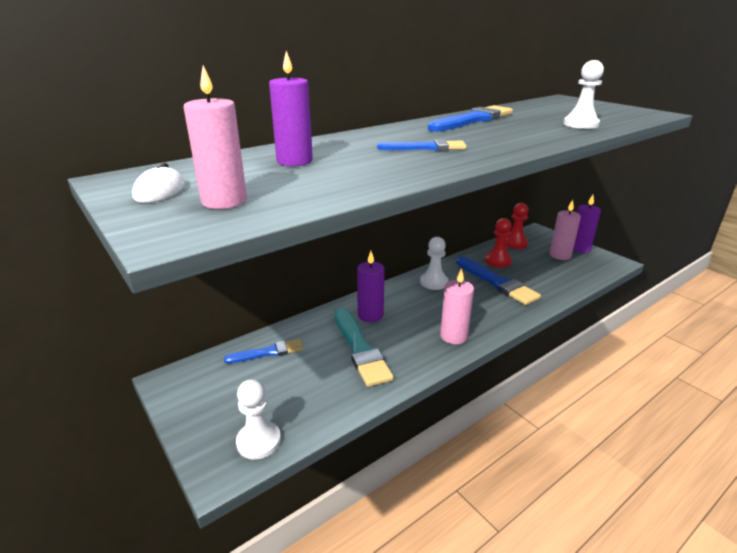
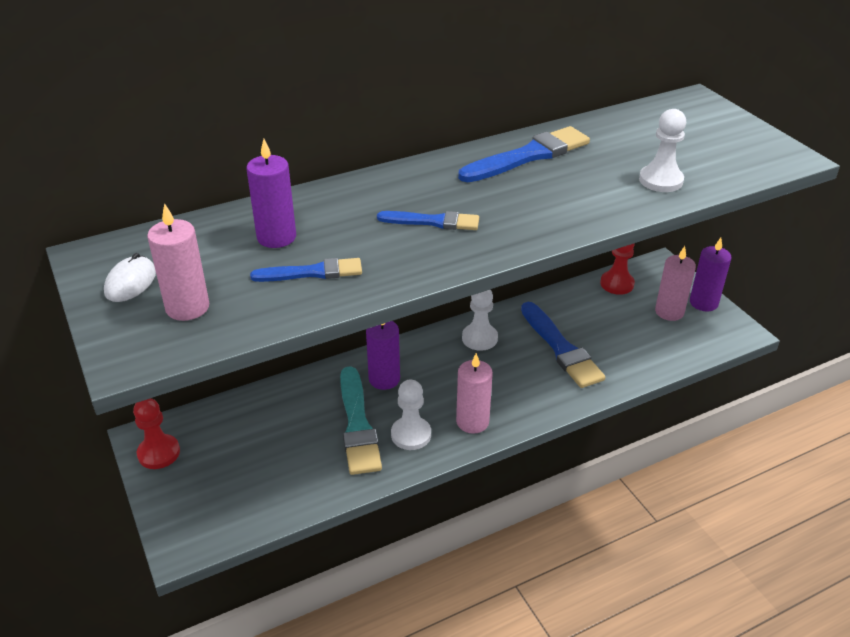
camera: 10 degrees right, 10 degrees up
blue brush [224,339,303,363] -> blue brush moved to [250,258,362,282]
white pawn [236,379,281,459] -> white pawn moved to [391,380,431,450]
red pawn [485,218,512,267] -> red pawn moved to [133,398,180,469]

